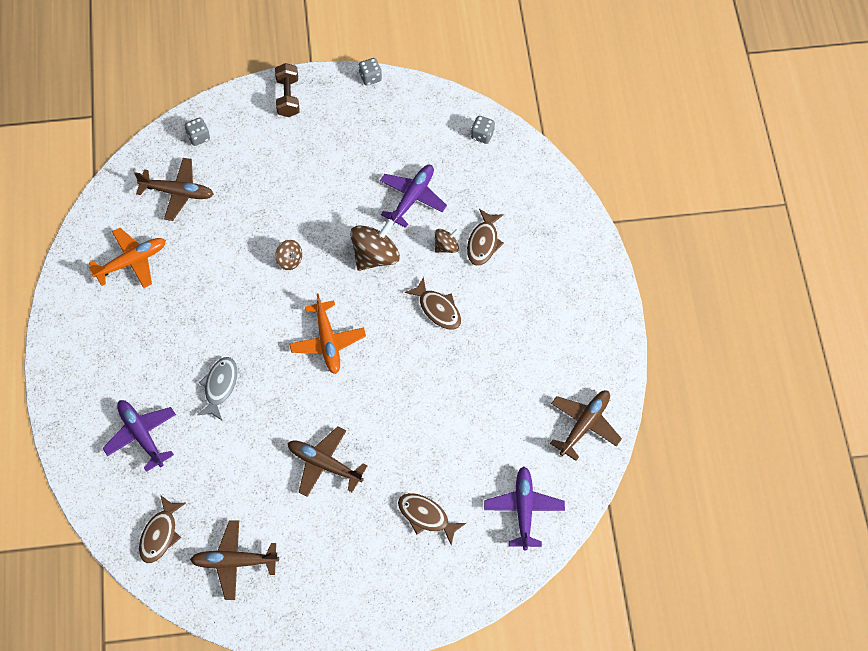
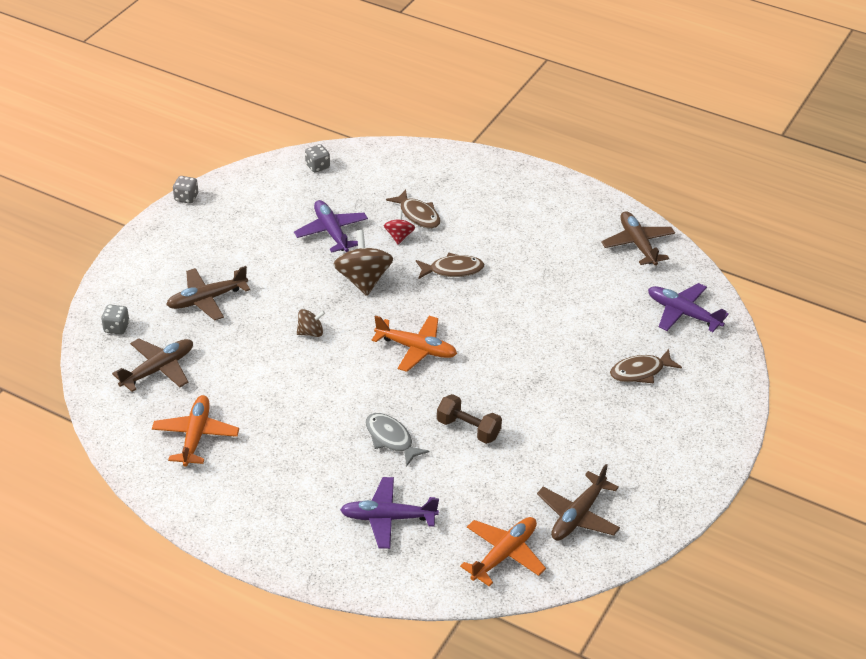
camera: 55 degrees left, 20 degrees down
brown fish [139,496,186,563] -> orange plane [460,517,546,586]
brown dumbbell [275,63,300,117] -> brown dumbbell moved to [437,394,502,444]
brown plane [288,426,368,497] -> brown plane moved to [166,266,250,320]
brown spinning top [435,229,459,253] -> red spinning top [384,210,415,245]

